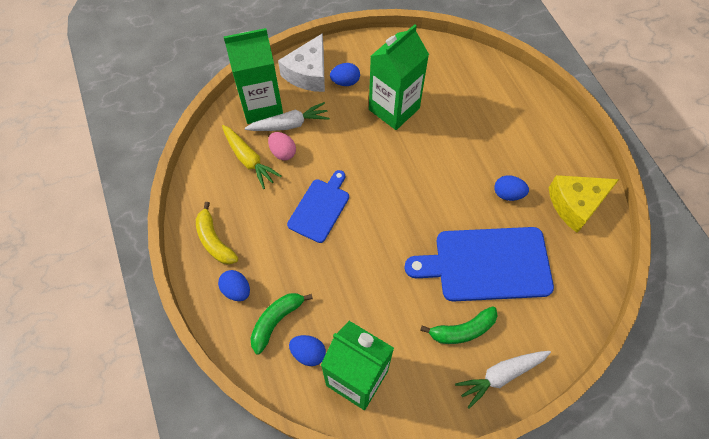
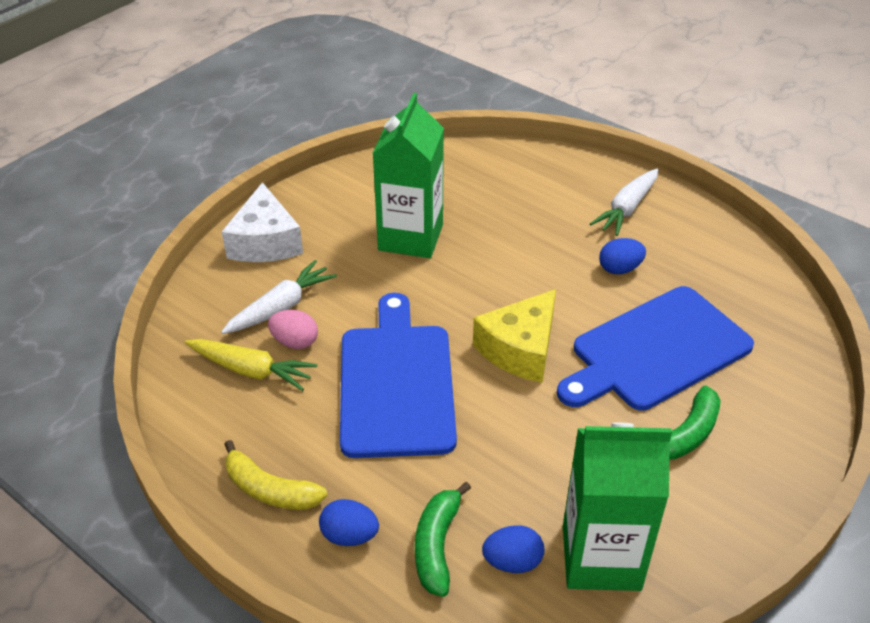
camera: 30 degrees left, 20 degrees down
green carton [224,28,283,124] -> none
blue cutting board [287,170,349,243] -> blue cutting board [340,293,457,458], size x1.69
blue egg [330,63,360,86] -> none
white carrot [455,351,551,409] -> white carrot moved to [590,169,658,236]
yellow cheese [549,175,619,233] -> yellow cheese moved to [473,289,556,383]

